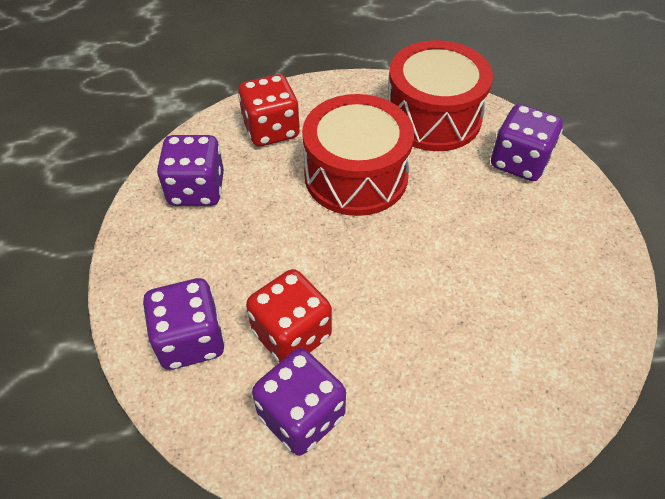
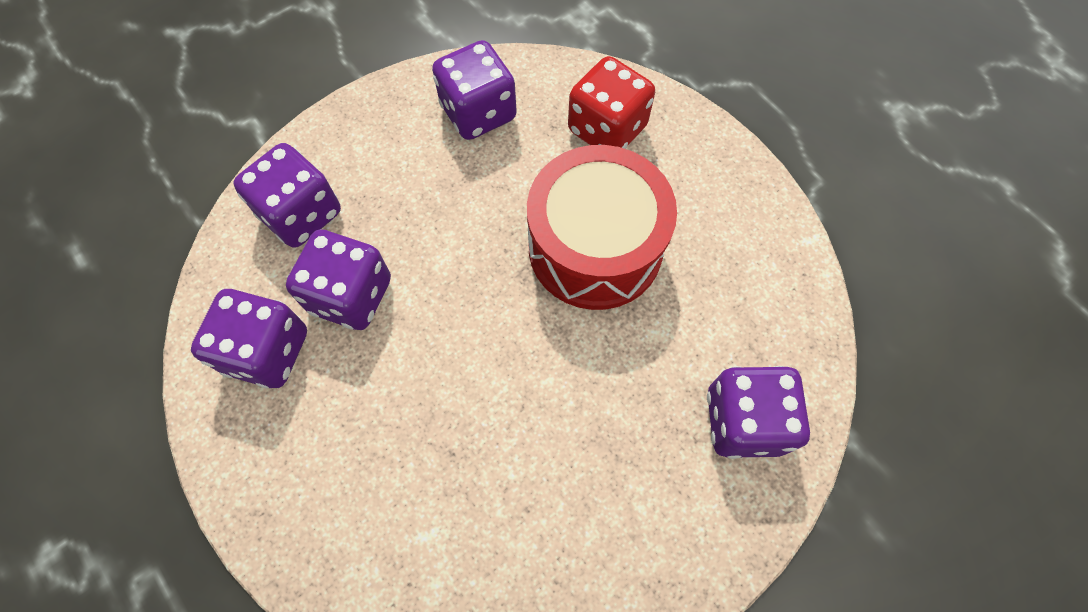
camera: 60 degrees right, 15 degrees up
red dice [246,269,332,363] -> purple dice [286,229,391,330]
red drum [388,40,493,151] -> none

